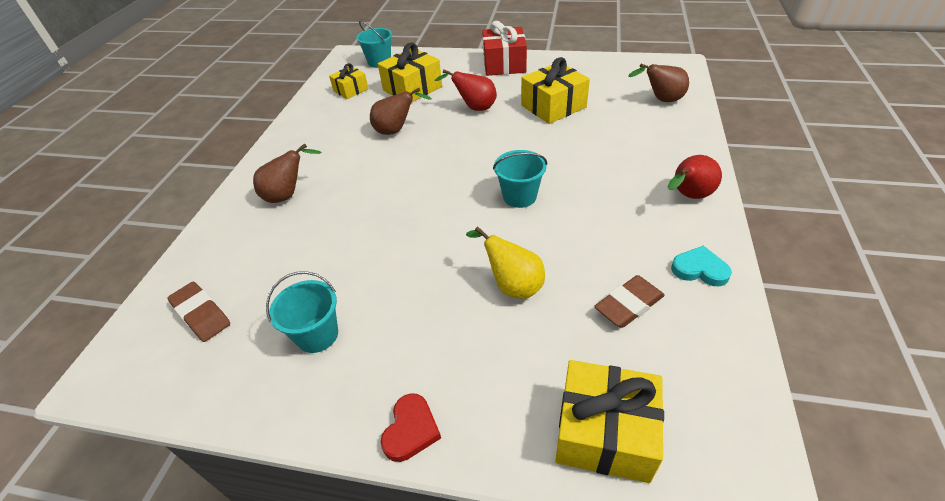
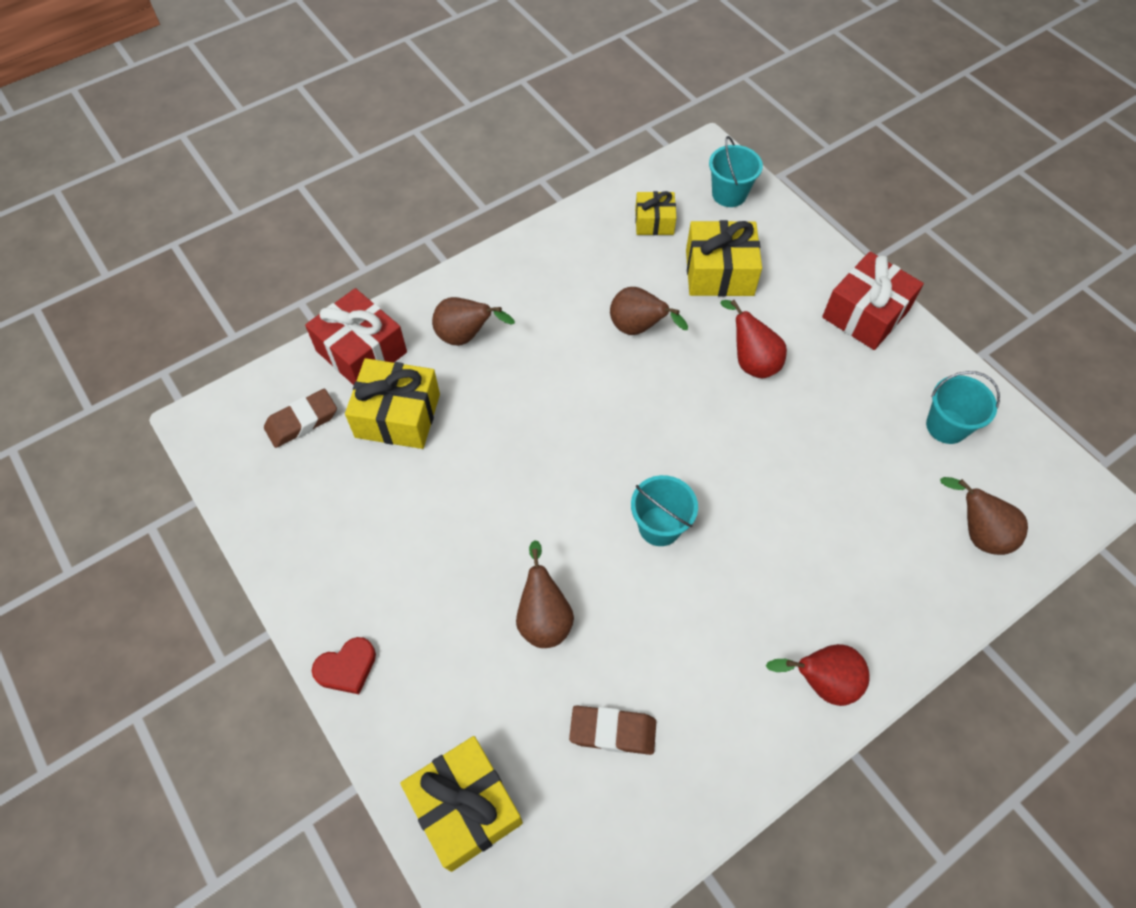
camera: 40 degrees right, 15 degrees up
brown eraser [167,282,230,342] -> brown eraser turned 60 degrees clockwise [264,389,337,448]
turquoise bucket [266,271,338,353] -> turquoise bucket moved to [926,371,1000,444]
yellow pear [466,226,545,299] -> brown pear [516,540,574,648]
yellow gift [521,57,590,124] -> yellow gift moved to [345,358,440,449]
turquoise heart [671,246,732,286] -> none
none -> red gift [305,288,407,385]

